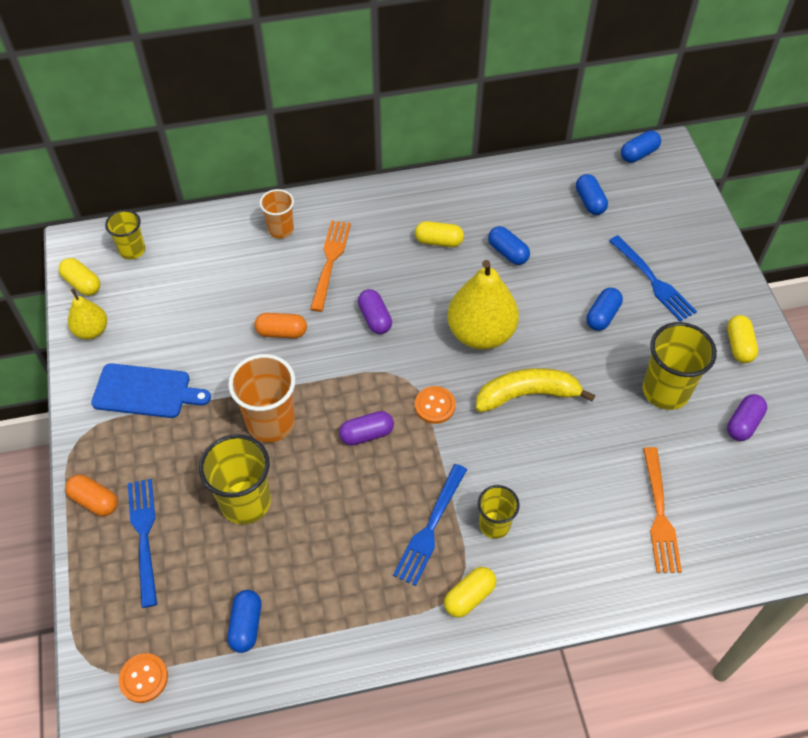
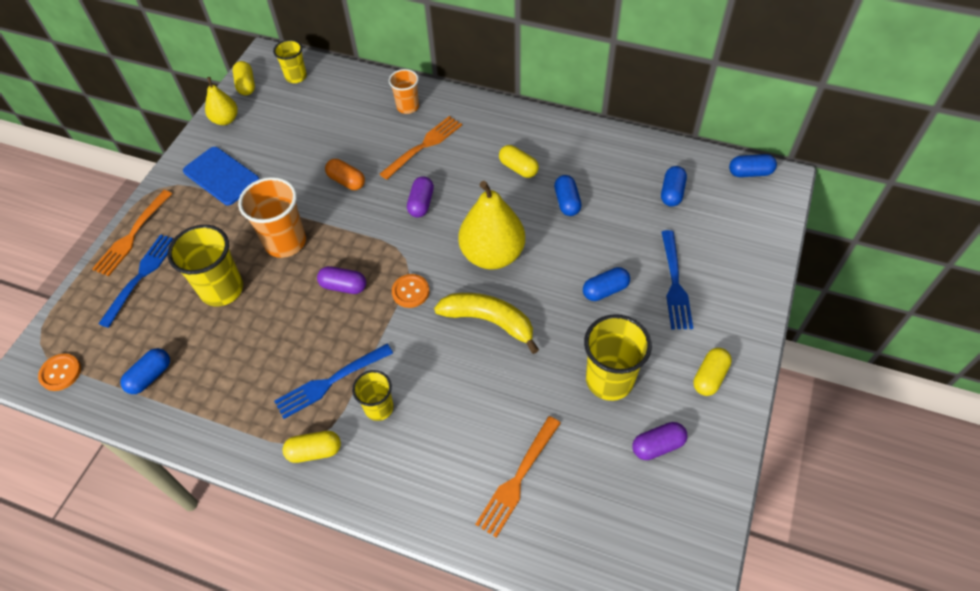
camera: 35 degrees right, 0 degrees up
orange capsule [65,475,118,516] -> orange fork [92,190,172,276]

